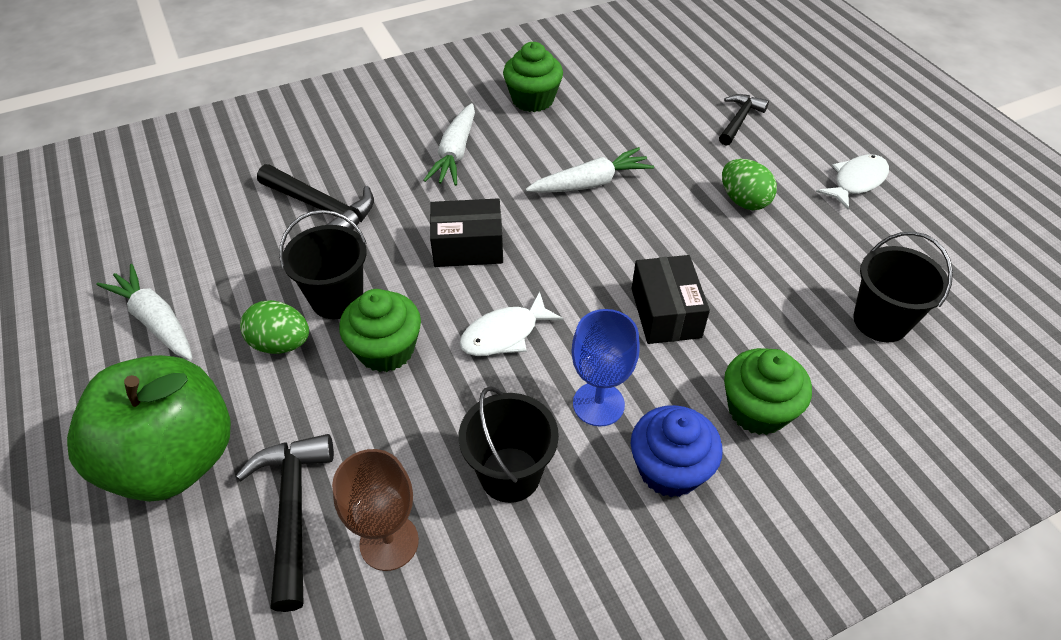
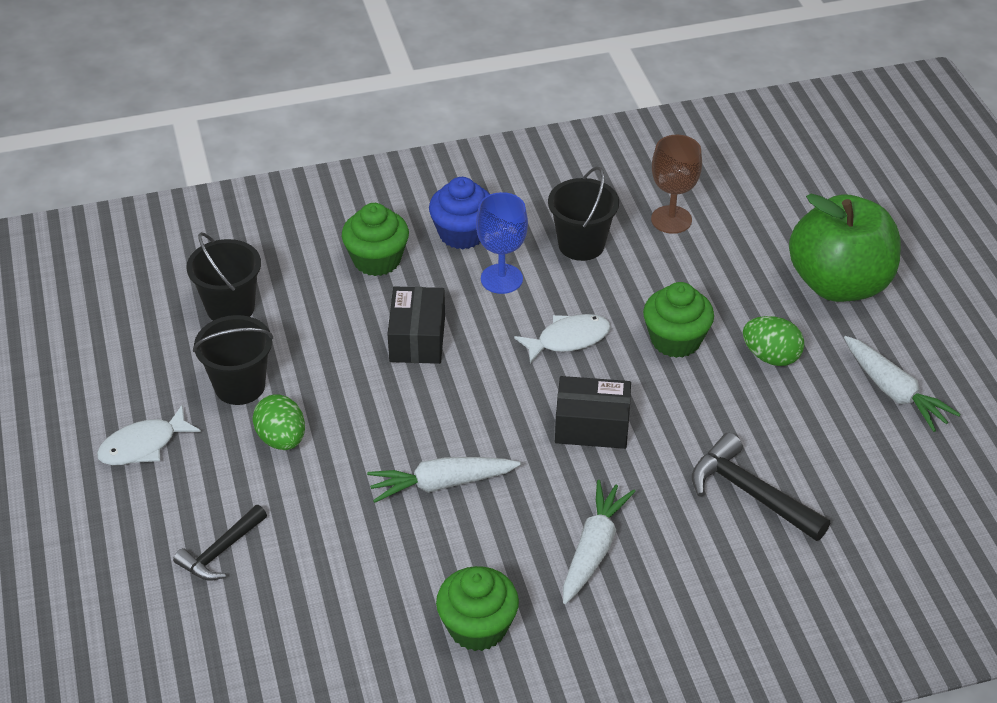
camera: 170 degrees left, 5 degrees down
black hammer [236,434,334,612] -> none
black bucket [279,210,367,319] -> black bucket moved to [193,315,273,405]

